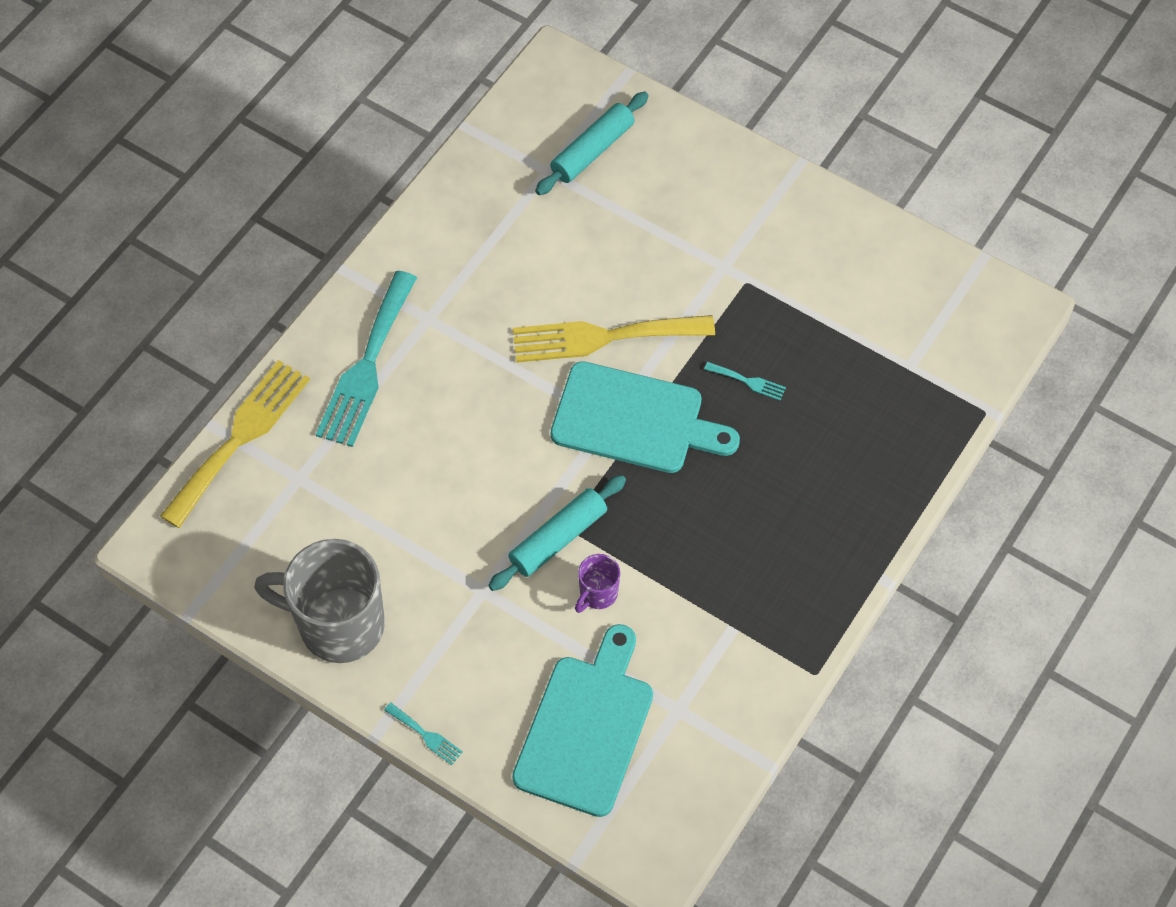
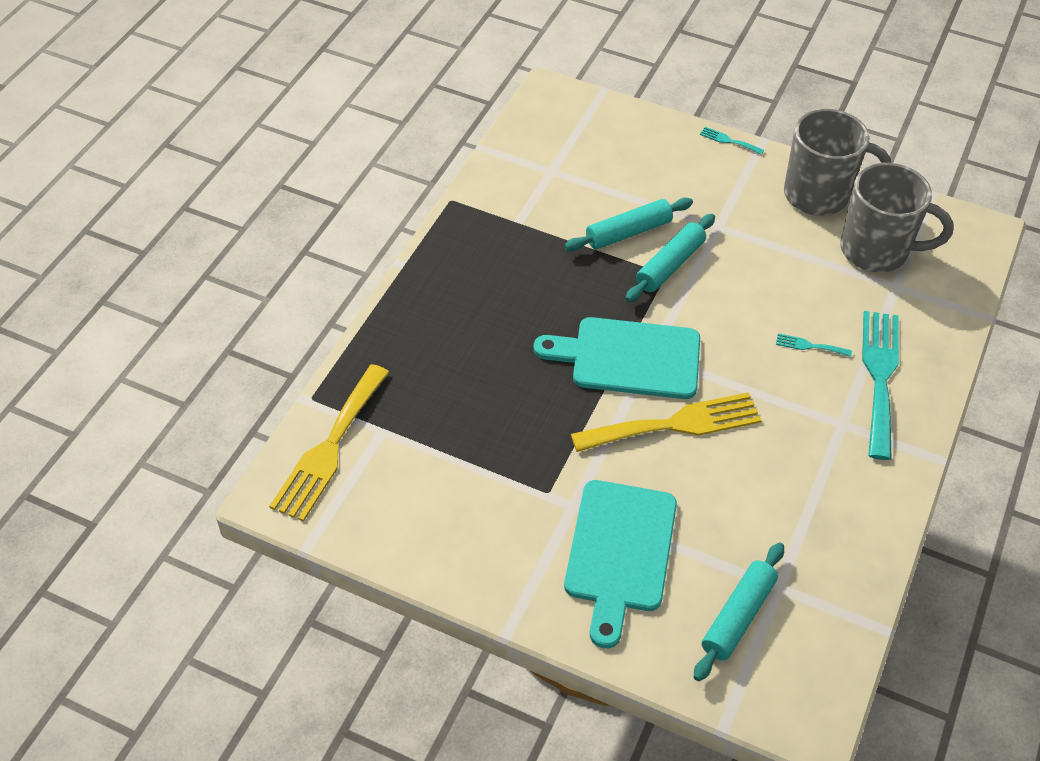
camera: 170 degrees right, 10 degrees down
yellow fork [160,360,310,528] -> yellow fork moved to [269,364,390,522]
turquoise cutting board [512,624,653,817] -> turquoise cutting board moved to [564,480,677,648]
purple mug [575,554,620,613] -> turquoise rolling pin [564,198,693,251]
turquoise fork [704,362,786,401] -> turquoise fork moved to [776,333,852,357]
none -> grey mug [840,163,954,272]

